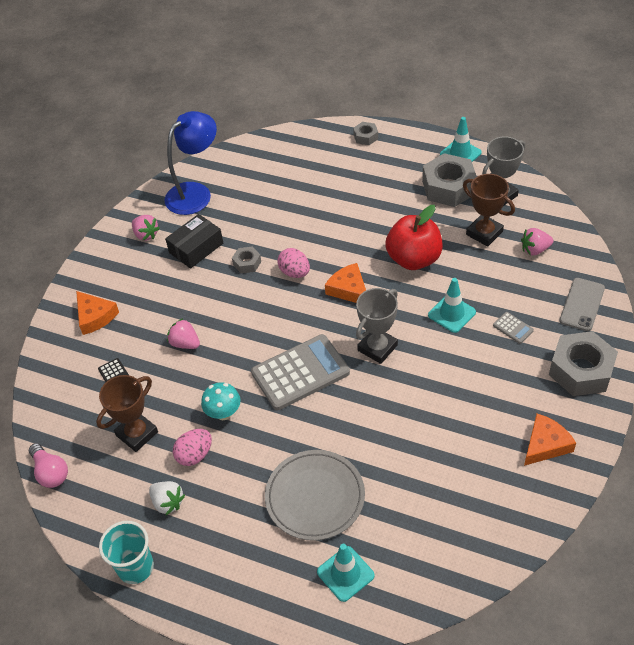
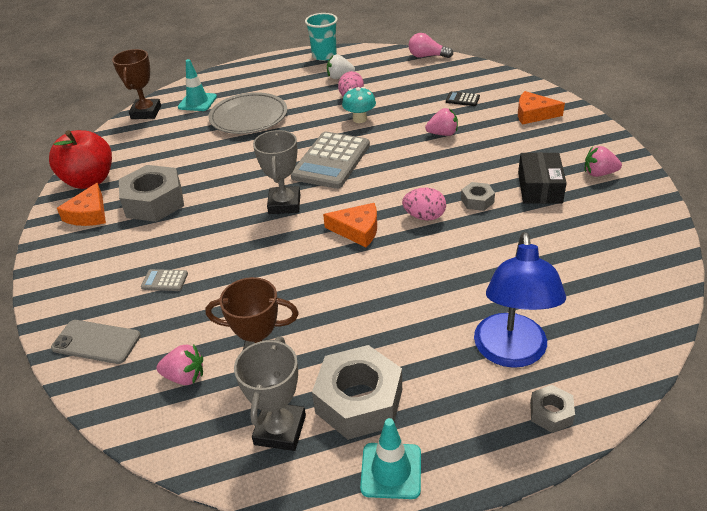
camera: 140 degrees right, 10 degrees down
brown trophy [96,375,158,452] -> brown trophy moved to [112,49,161,119]
blue lamp [164,111,217,215] -> blue lamp moved to [474,232,566,368]
red apple [385,205,443,270] -> red apple moved to [49,130,112,189]
turquoise traffic cone [428,278,476,333] -> none
pink strawberry [521,228,553,255] -> pink strawberry turned 60 degrees clockwise [157,344,203,385]
grey nut [549,331,618,396] -> grey nut moved to [119,165,184,222]
grey phone [559,278,605,331] -> grey phone turned 60 degrees counterclockwise [51,320,141,364]

